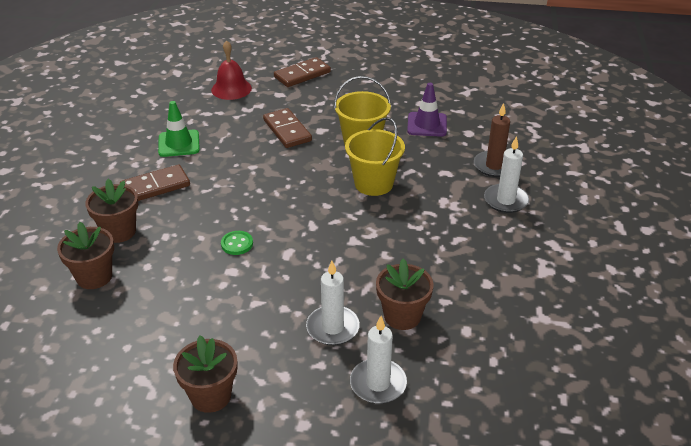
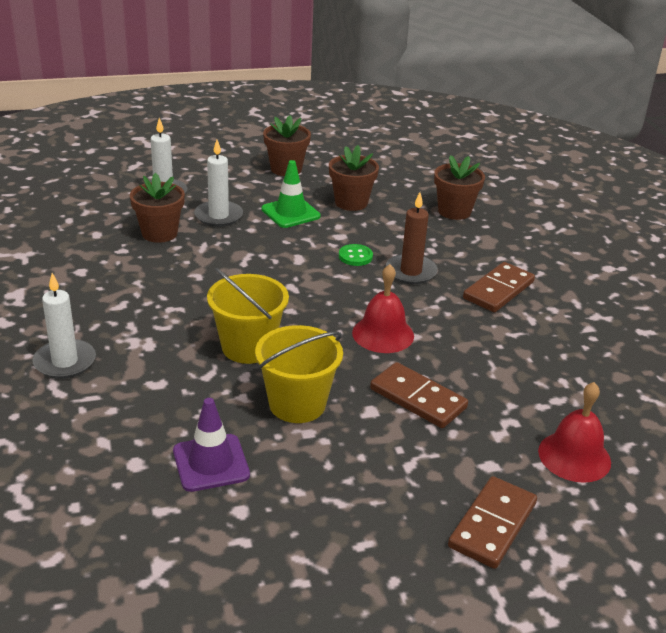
camera: 155 degrees right, 5 degrees down
brown flower pot [85,179,138,243] -> brown flower pot moved to [329,145,379,211]
green traffic cone [158,101,200,157] -> green traffic cone moved to [262,160,321,228]
brown candle [474,103,510,177] -> brown candle moved to [386,192,438,284]
none -> red bell [352,264,414,353]

